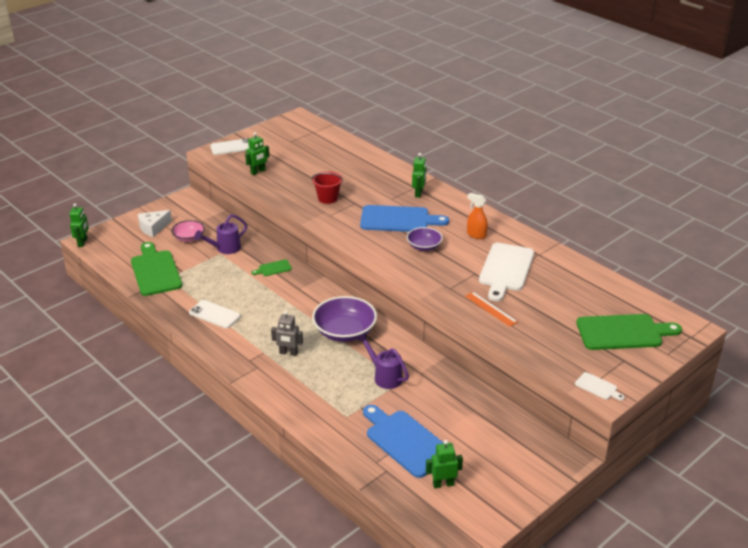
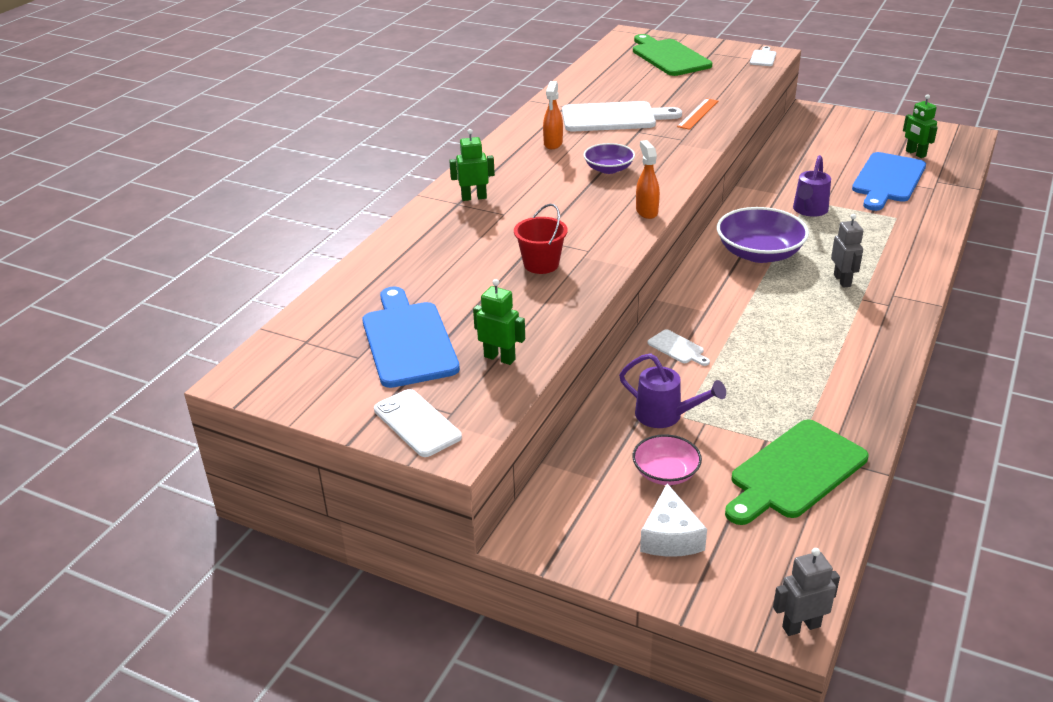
camera: 110 degrees left, 0 degrees up
green robot [69,203,89,247] -> grey robot [773,548,840,636]
white cheese [138,210,172,237] -> white cheese turned 60 degrees clockwise [640,483,707,557]
white phone [189,300,241,328] -> none
green cutting board [252,259,292,276] -> white cutting board [648,329,710,366]
blue cutting board [360,205,449,232] -> blue cutting board moved to [362,287,460,388]
none -> orange spray bottle [636,140,660,219]

